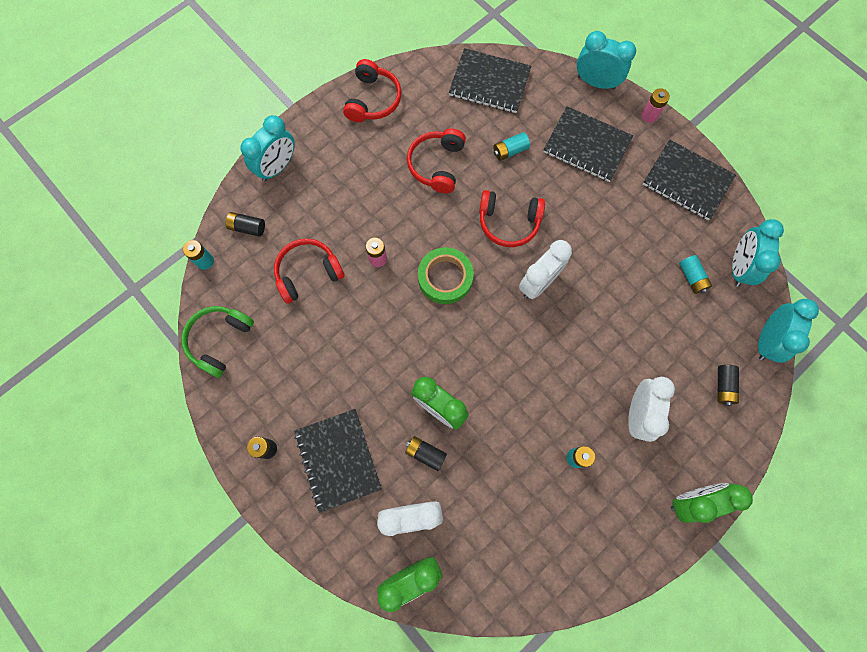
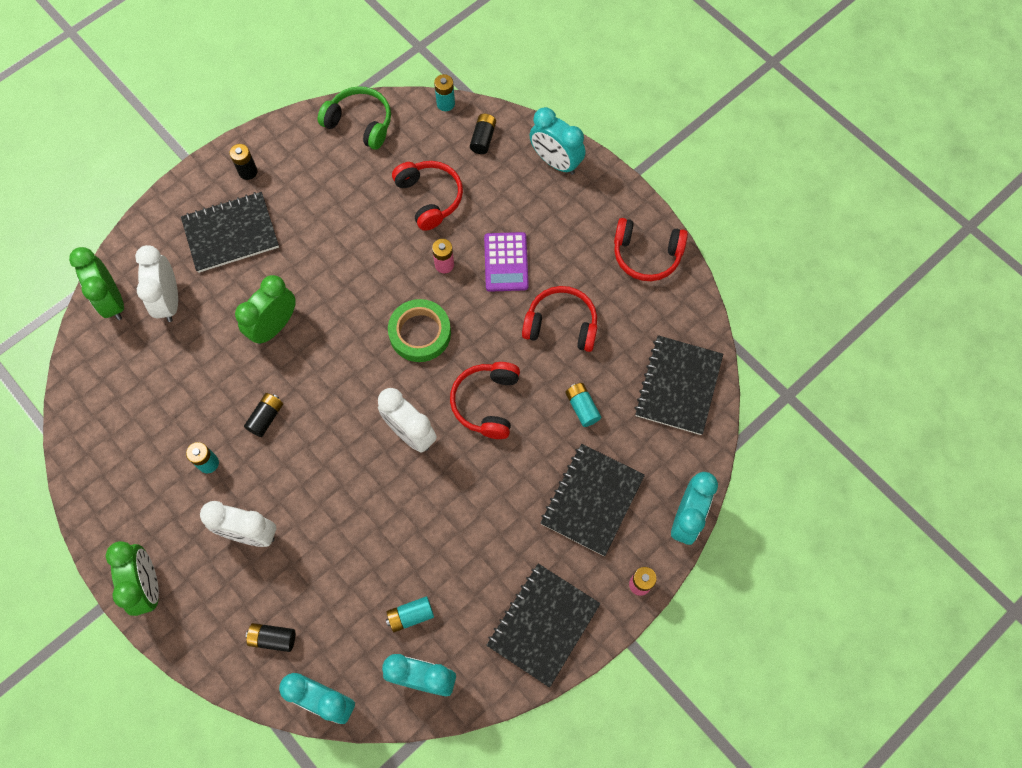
camera: 90 degrees right, 5 degrees down
black battery [405,436,447,471] -> black battery moved to [244,393,283,437]
none -> purple calculator [484,232,529,292]

